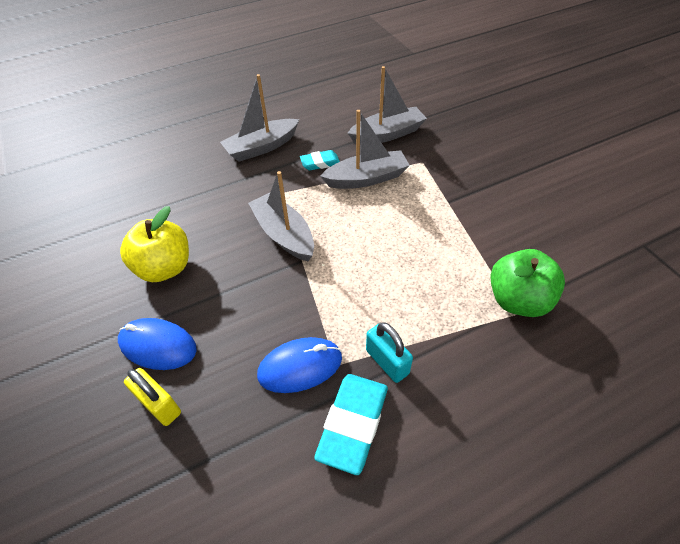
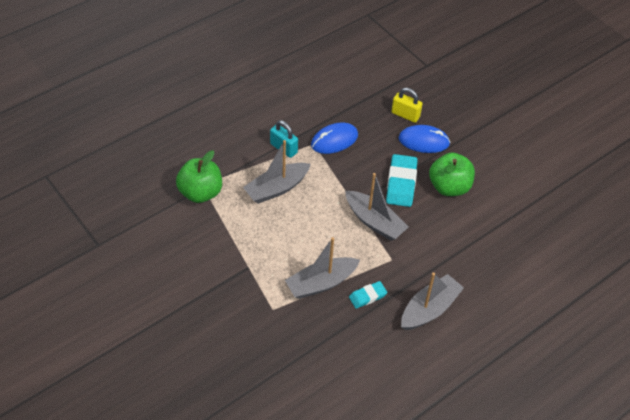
camera: 165 degrees right, 0 degrees up
yellow apple [120,206,189,282] -> green apple [429,152,475,196]
turquoise eraser [314,374,388,475] -> turquoise eraser moved to [386,154,418,207]
grey boat [348,66,427,145] -> grey boat moved to [243,140,311,204]

